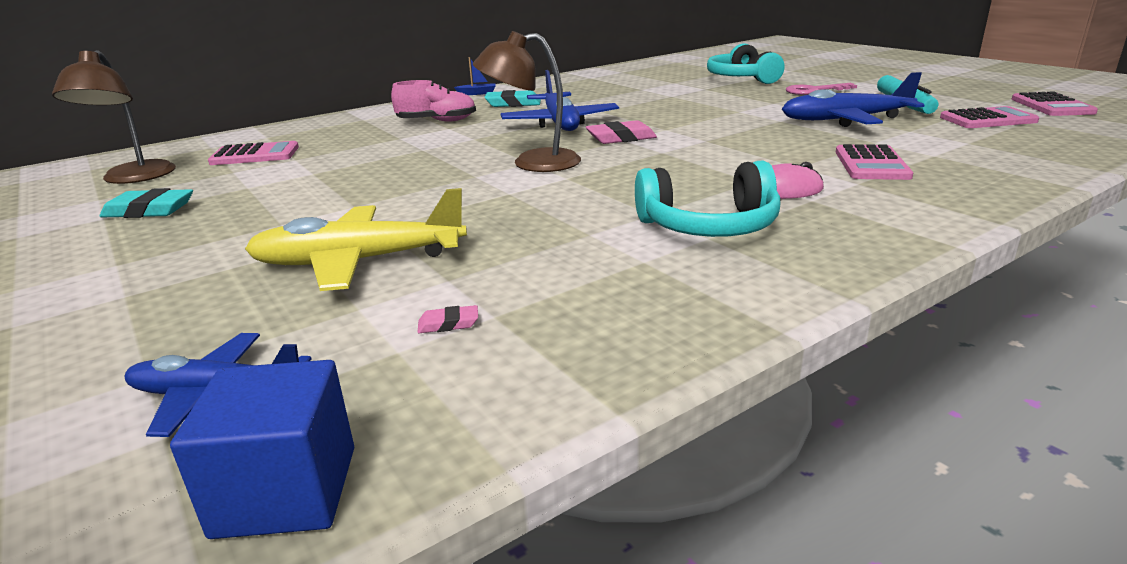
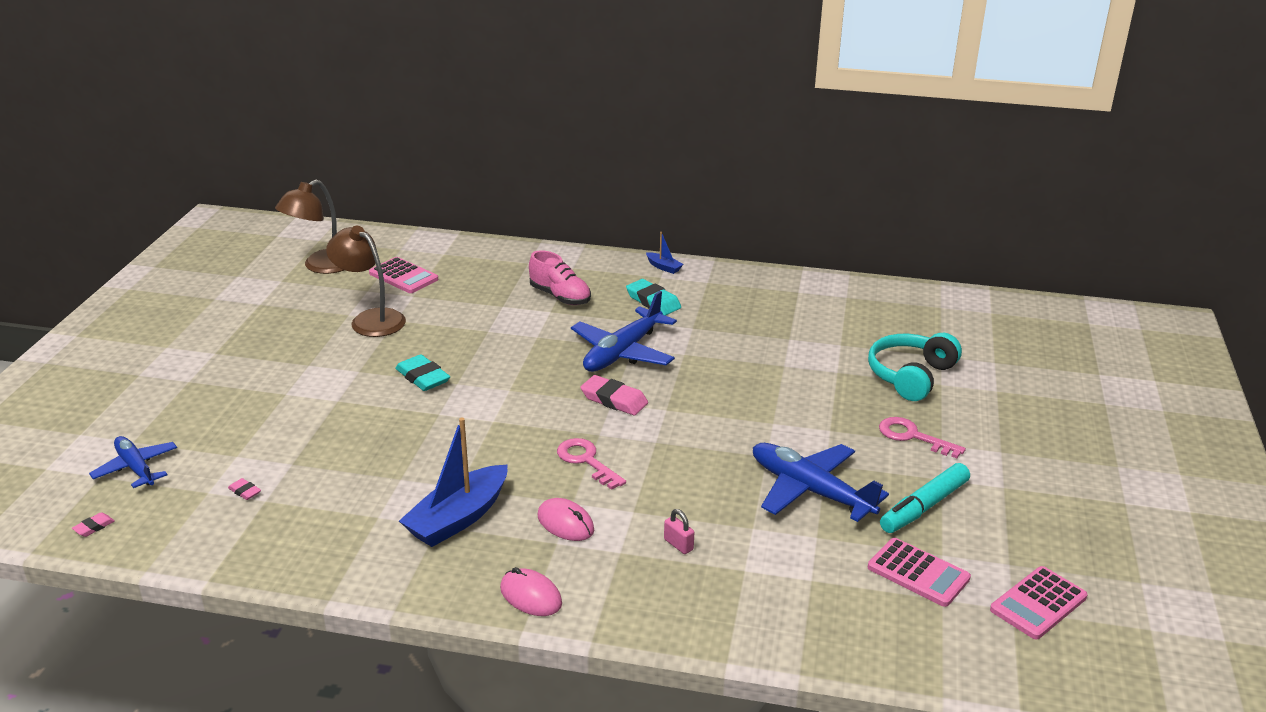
camera: 45 degrees right, 5 degrees up
turquoise eraser [100,188,193,218] -> turquoise eraser moved to [395,354,450,391]
blue cube [170,360,354,539] -> pink eraser [72,512,115,537]
yellow plane [245,188,467,291] -> none
brown lamp [473,31,581,172] -> brown lamp moved to [326,226,406,337]
turquoise headphones [635,161,780,237] -> blue boat [399,418,508,547]
pink calculator [836,144,913,180] -> pink padlock [664,509,694,554]
none -> pink mouse [500,567,562,616]
none -> pink key [557,438,626,490]

